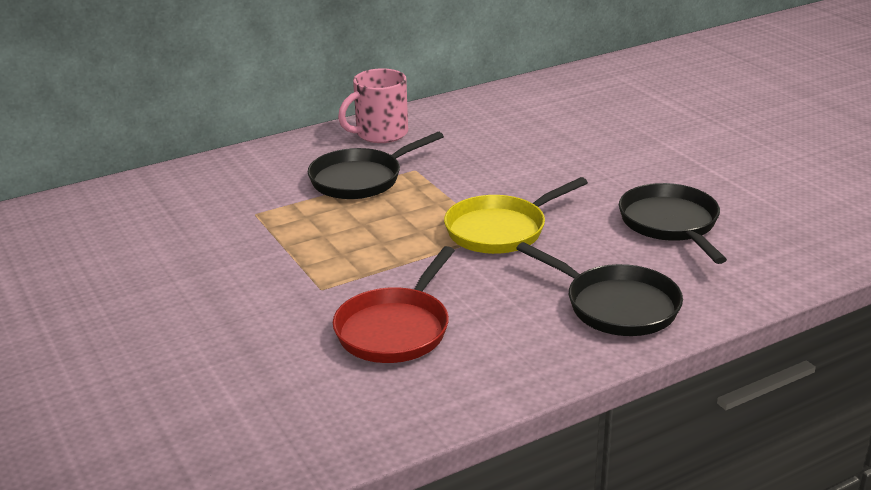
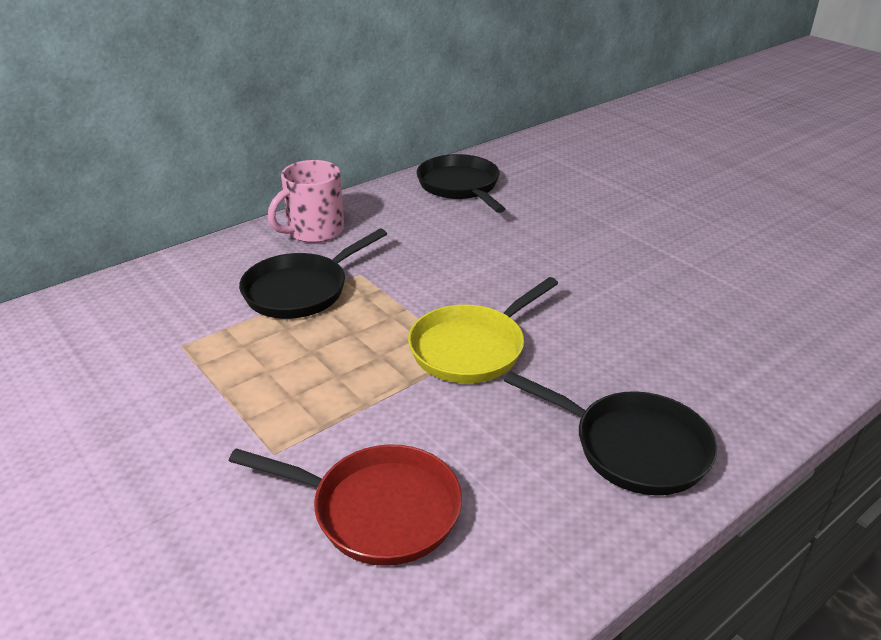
camera: 10 degrees left, 5 degrees up
red pan [333,246,455,363] -> red pan turned 90 degrees counterclockwise [229,445,462,566]
black pan [619,183,727,264] -> black pan moved to [416,154,505,213]

